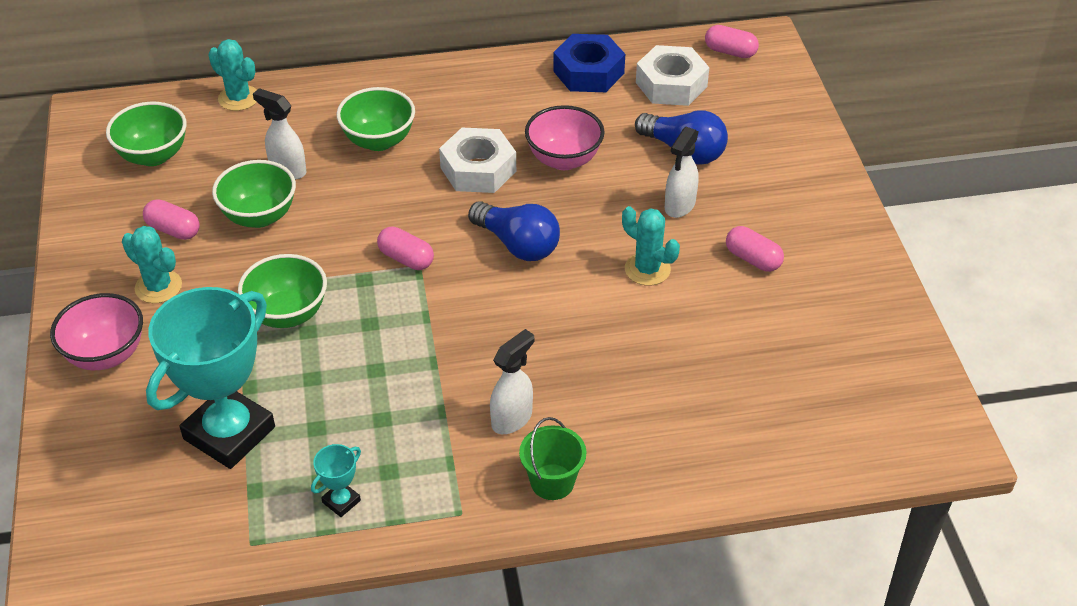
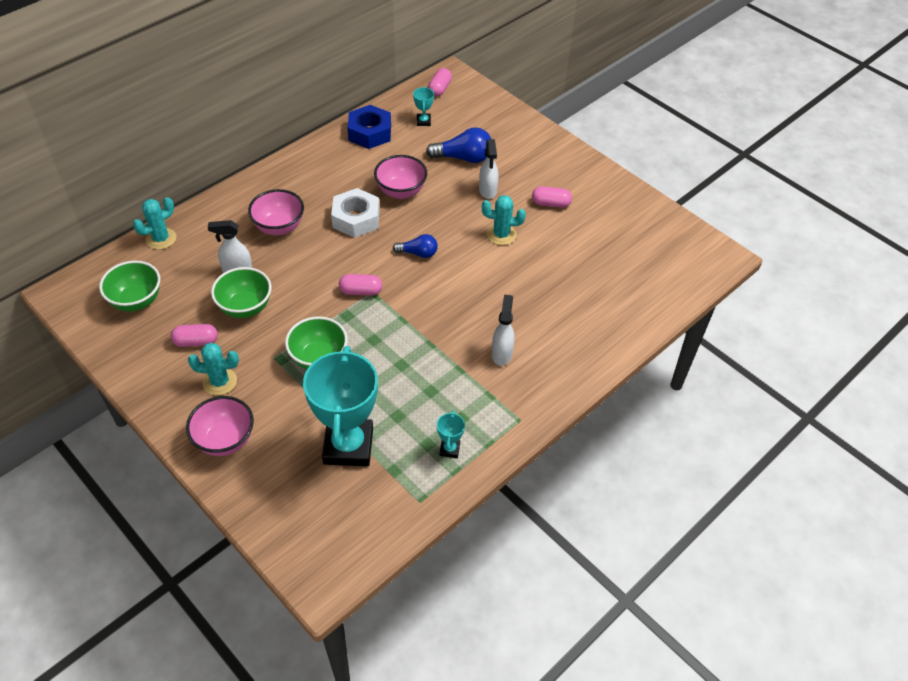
camera: 35 degrees left, 5 degrees up
turquoise cactus [208,39,257,111] -> turquoise cactus turned 45 degrees counterclockwise [133,197,176,250]
green bowl [337,87,415,151] -> pink bowl [248,189,304,235]
blue light bulb [468,201,560,261] -> blue light bulb [393,234,438,258], size x0.63
green bucket [519,417,586,500] -> none
white nut [636,45,709,106] -> turquoise trophy [413,87,434,126]
pink capsule [705,25,759,58] -> pink capsule turned 60 degrees counterclockwise [428,68,452,97]

